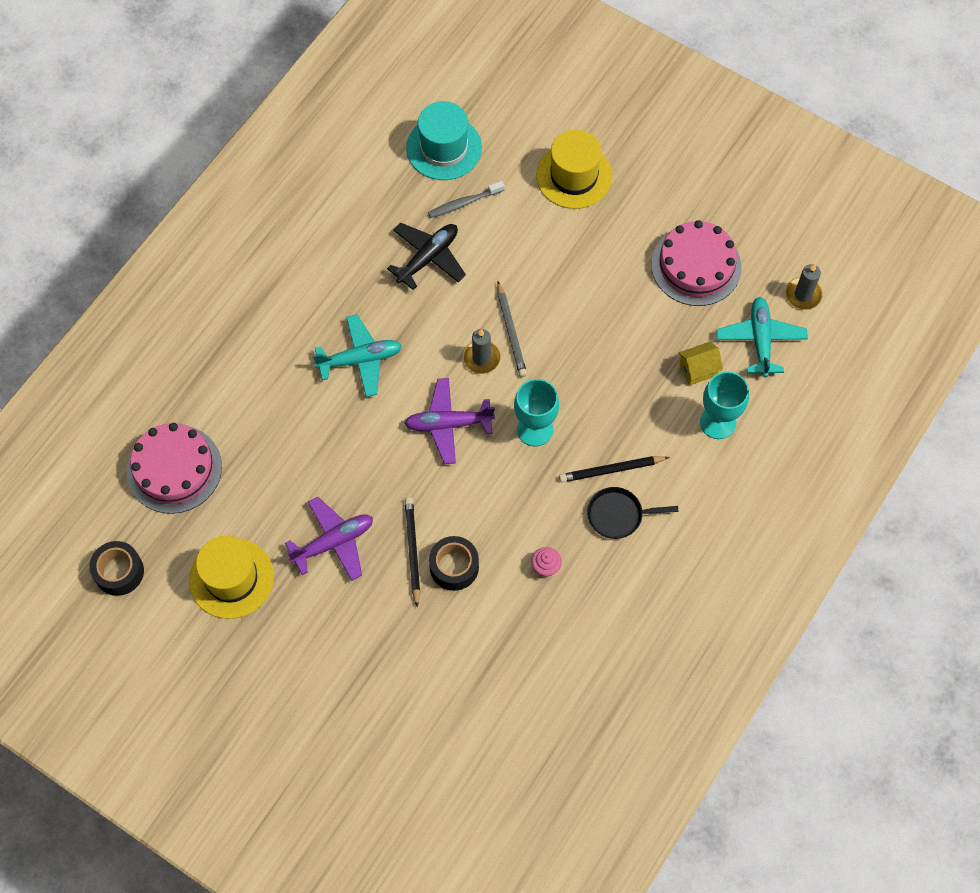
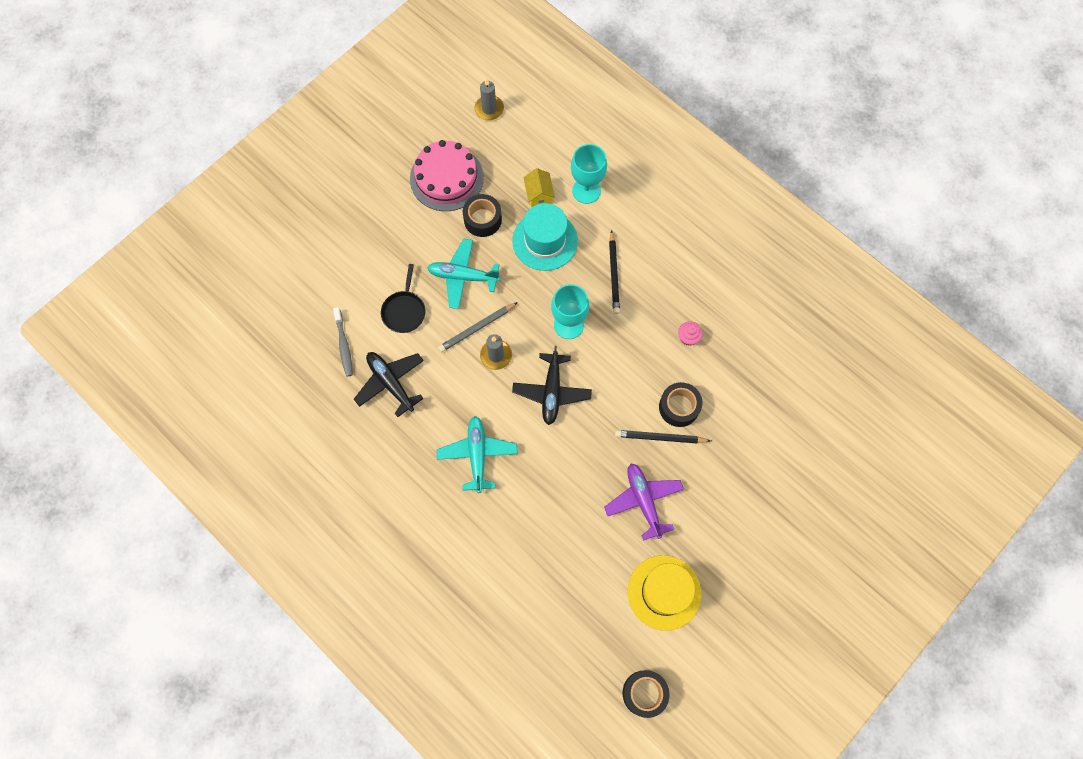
camera: 80 degrees left, 5 degrees up
pink cake [127,423,222,514] -> none
purple plane [404,378,495,464] -> black plane [512,346,592,425]
turquoise hat [406,101,482,180] -> turquoise hat moved to [512,203,578,271]
grey pencil [497,281,527,377] -> grey pencil turned 150 degrees clockwise [438,302,518,352]
yellow hat [536,129,612,209] -> none
black pan [587,487,678,539] -> black pan moved to [381,264,426,333]
turquoise plane [716,297,808,377] -> turquoise plane moved to [427,239,500,309]
none -> black tape [463,194,502,237]

